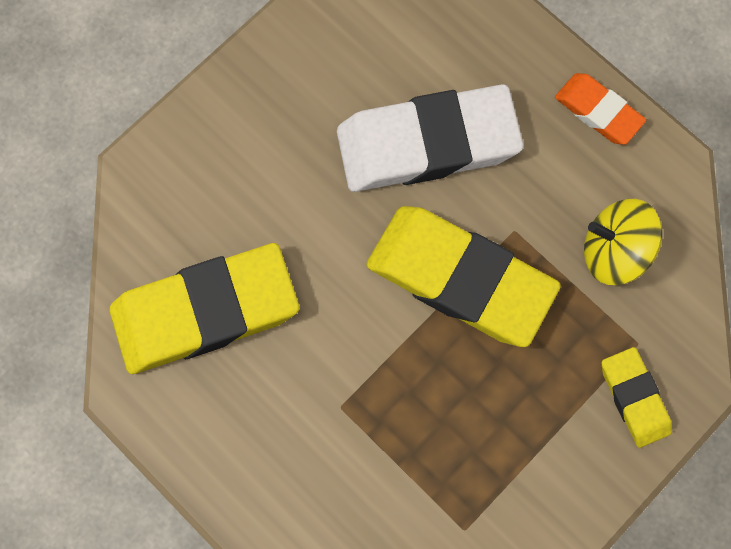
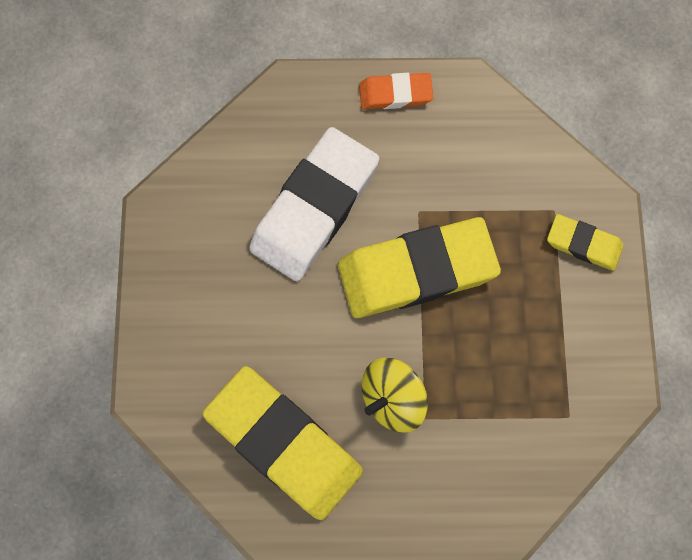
camera: 45 degrees left, 0 degrees up
yellow eraser [109,243,299,374] -> yellow eraser turned 75 degrees counterclockwise [202,366,363,520]
yellow spinning top [584,199,662,285] -> yellow spinning top moved to [362,358,428,433]

